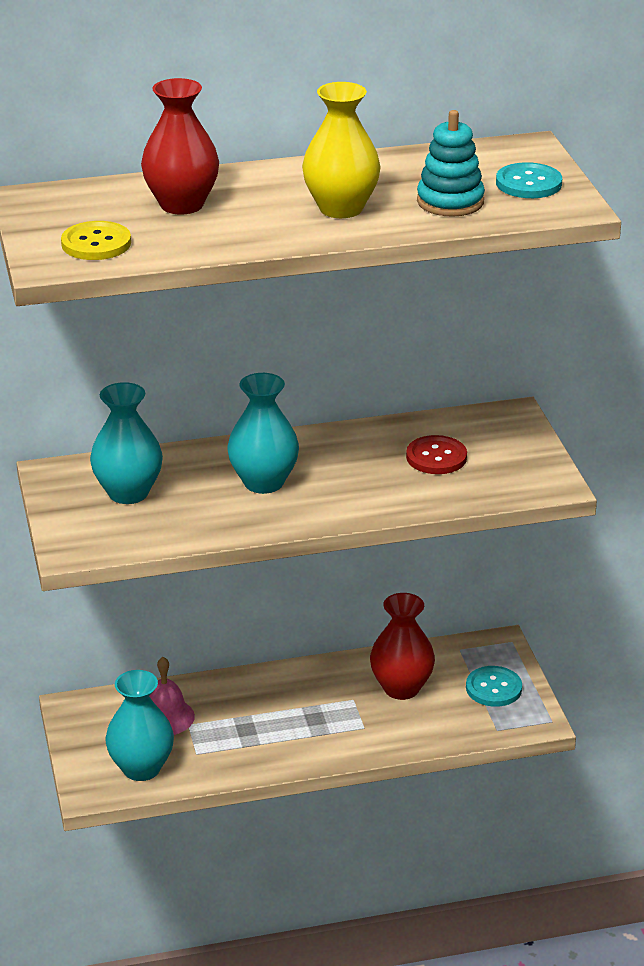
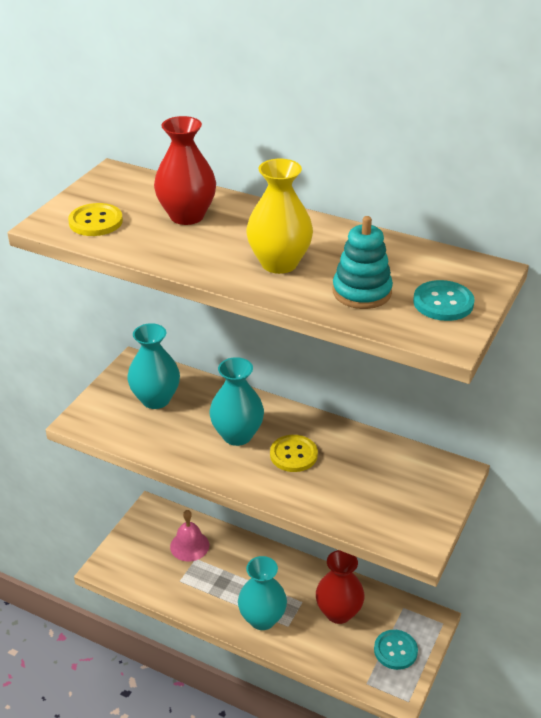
camera: 40 degrees right, 5 degrees up
turquoise vase [105,670,174,781] -> turquoise vase moved to [238,556,287,630]
red button [406,435,467,474] -> none
none -> yellow button [270,435,318,472]

